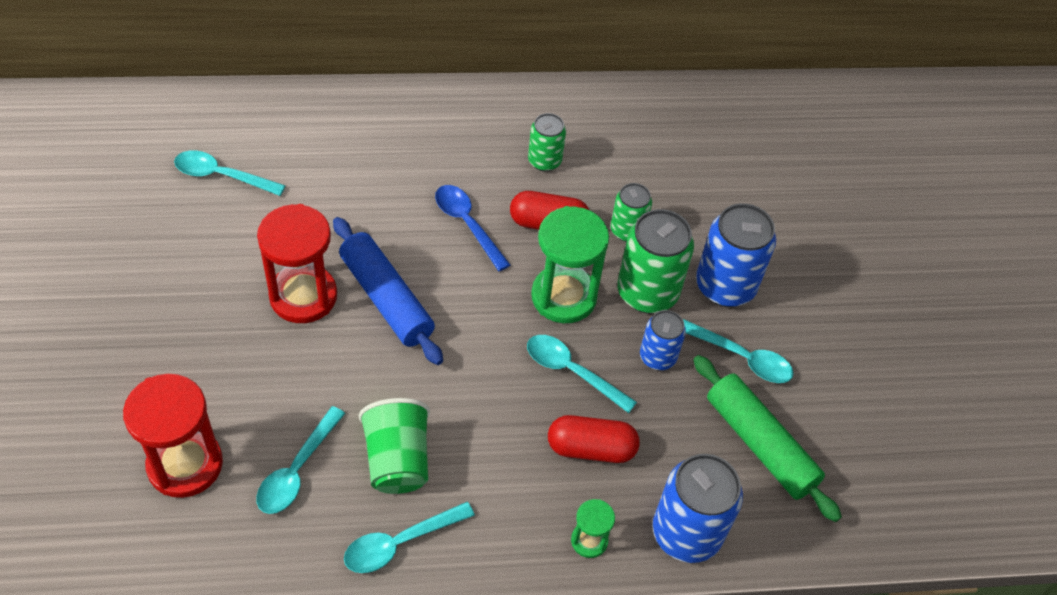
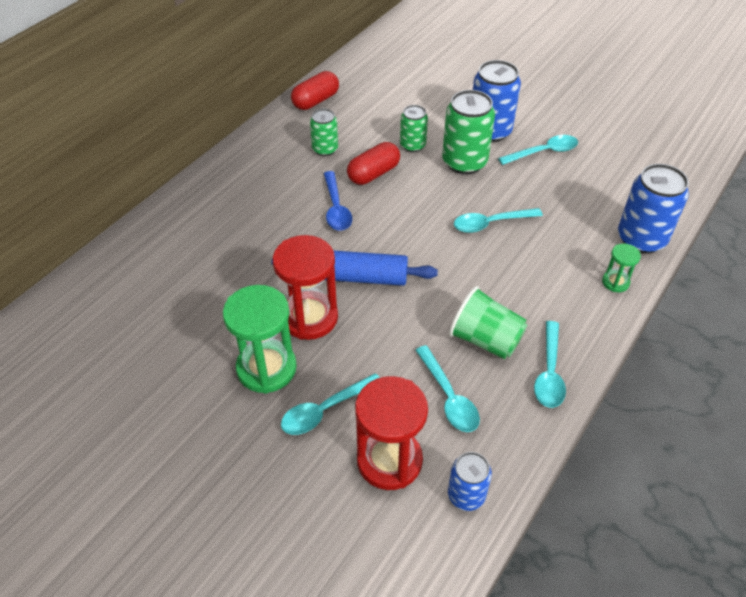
camera: 45 degrees left, 5 degrees down
turquoise spoon [174,150,286,196] -> turquoise spoon moved to [281,373,380,435]
blue spoon [435,185,510,271] -> blue spoon turned 105 degrees counterclockwise [324,171,352,231]
green hourglass [531,206,609,323] -> green hourglass moved to [223,285,297,394]
red capsule [548,415,640,463] -> red capsule moved to [291,71,339,110]
blue can [640,310,686,370] -> blue can moved to [448,452,492,511]
green rolling pin [693,355,842,522] -> none

